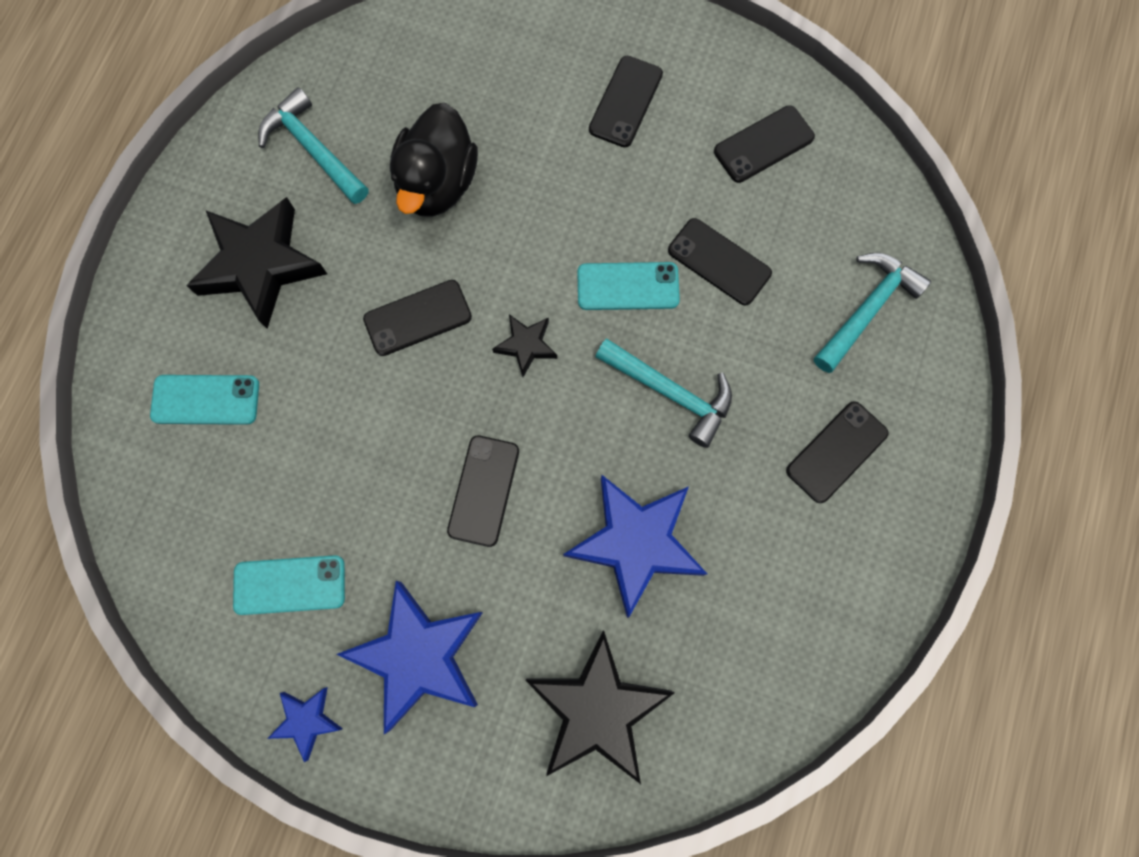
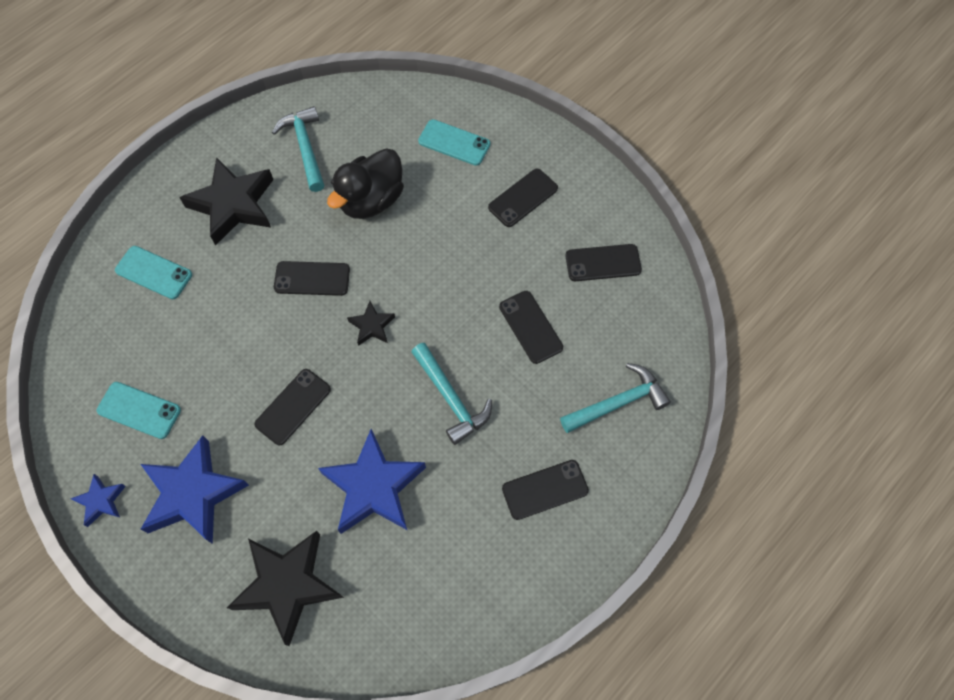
camera: 25 degrees right, 10 degrees down
turquoise phone [577,262,680,310] -> turquoise phone moved to [418,119,491,166]

